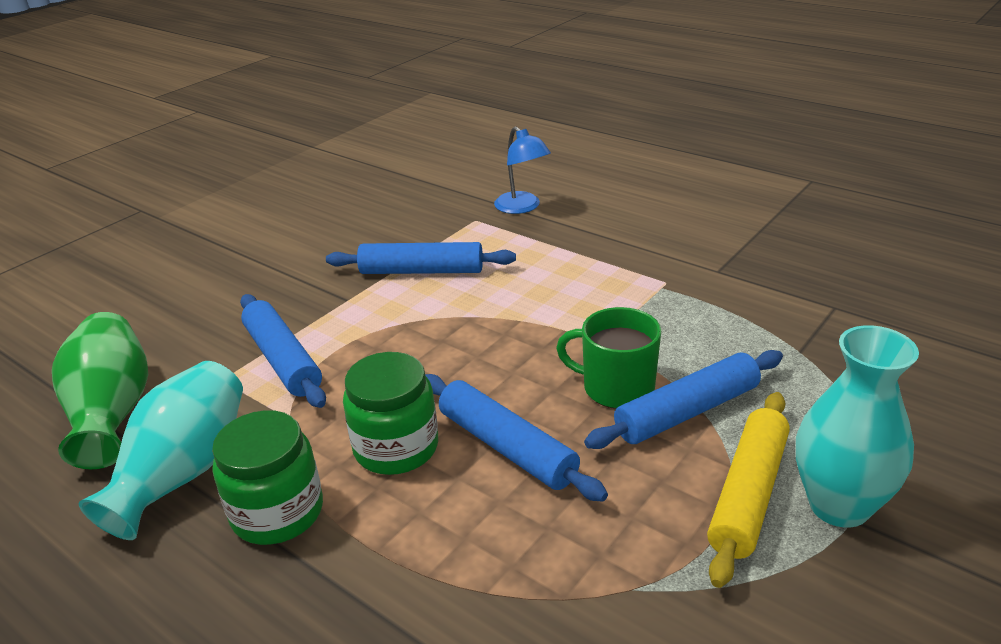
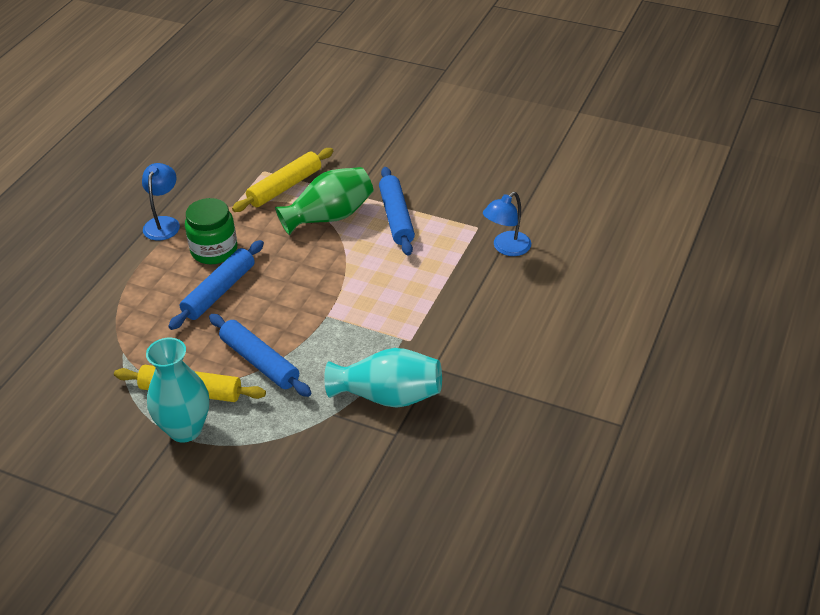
camera: 75 degrees right, 10 degrees up
green vase [52,312,148,469] -> green vase moved to [275,167,374,235]
turquoise vase [79,361,243,540] -> turquoise vase moved to [324,348,442,408]
green jar [212,410,323,545] -> blue lamp [142,163,180,241]
blue rolling pin [240,294,326,408] -> yellow rolling pin [232,148,333,212]
green mug [556,307,661,409] -> none

